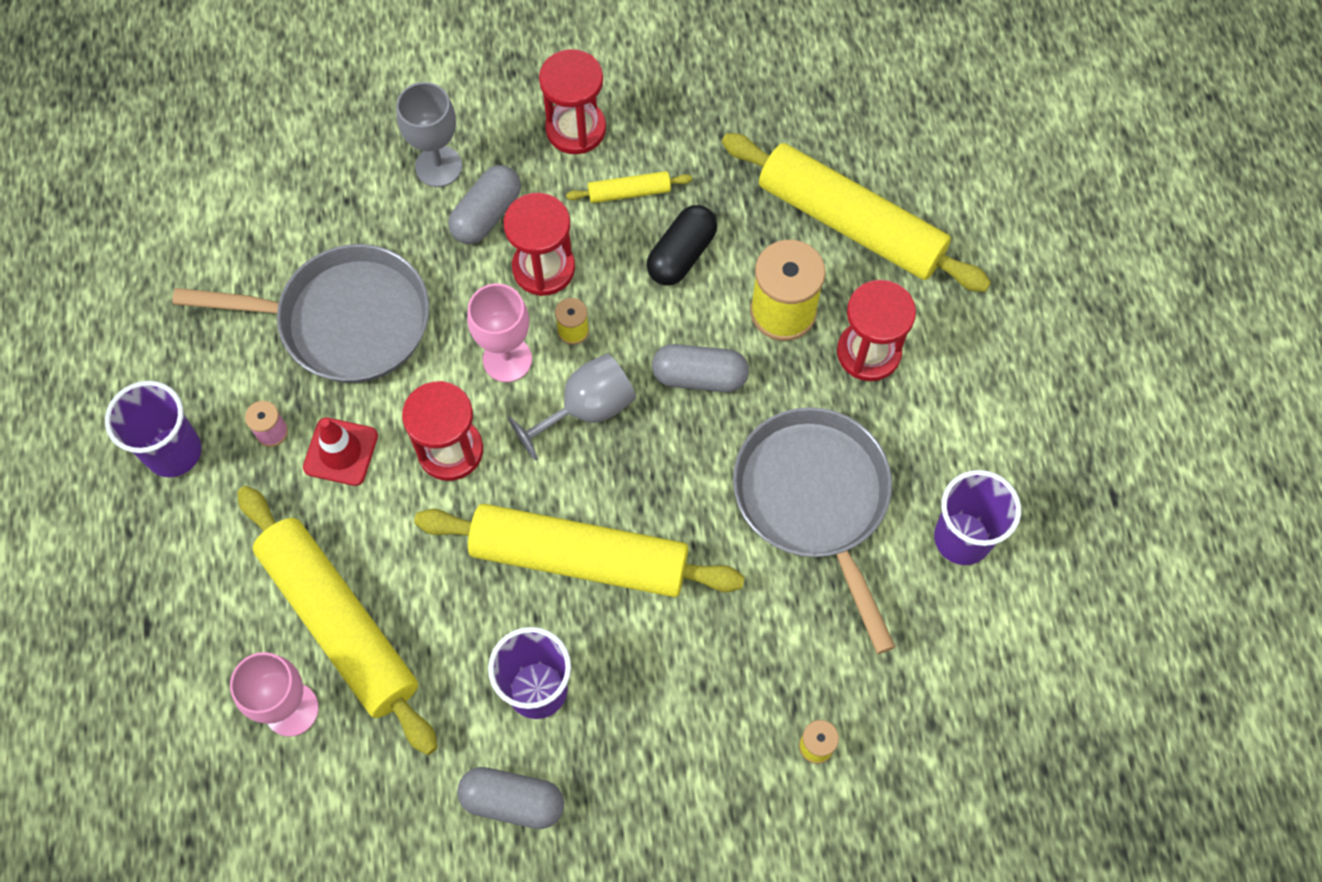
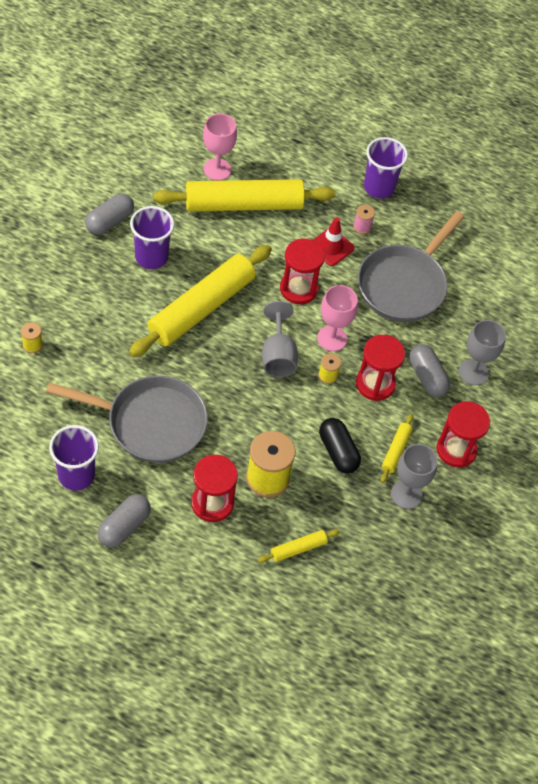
camera: 115 degrees right, 10 degrees down
grey capsule [652,344,749,392] -> grey capsule moved to [97,494,151,548]
yellow rolling pin [722,133,991,292] -> yellow rolling pin [258,529,340,563], size x0.42
none -> grey goblet [391,444,438,509]

